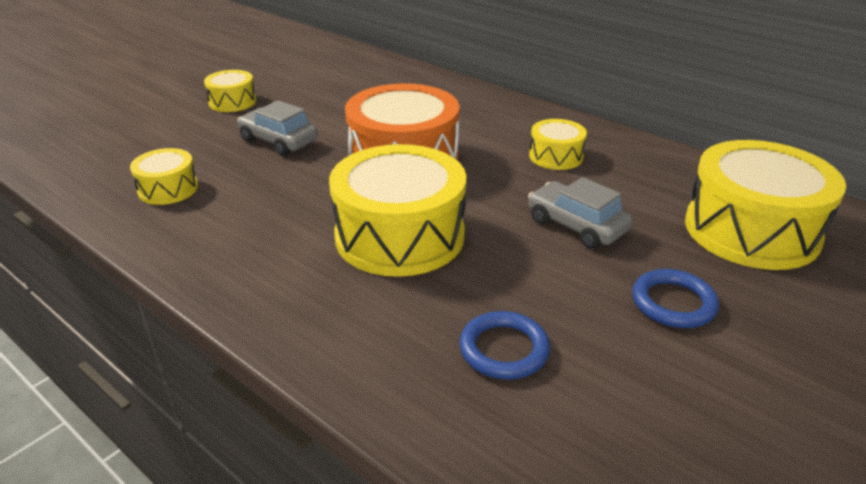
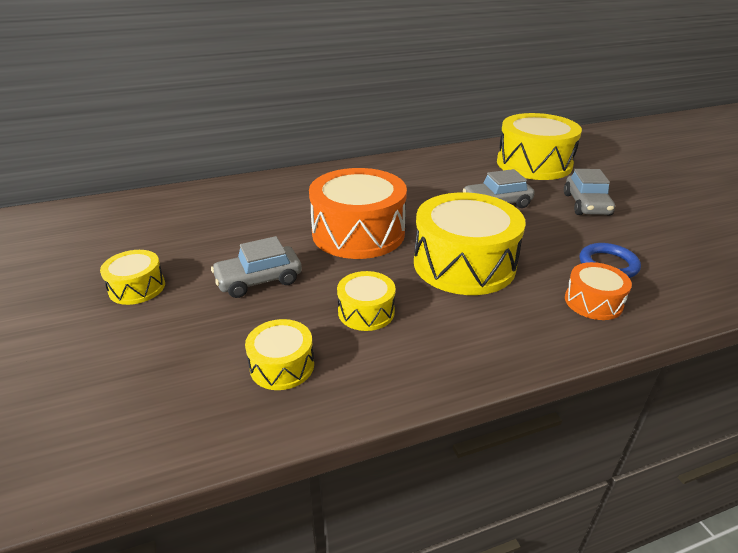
camera: 60 degrees left, 0 degrees up
yellow drum [529,119,587,170] -> yellow drum moved to [337,271,396,331]
blue ring [632,269,719,328] -> grey car [564,169,615,216]
none -> orange drum [565,262,632,320]

